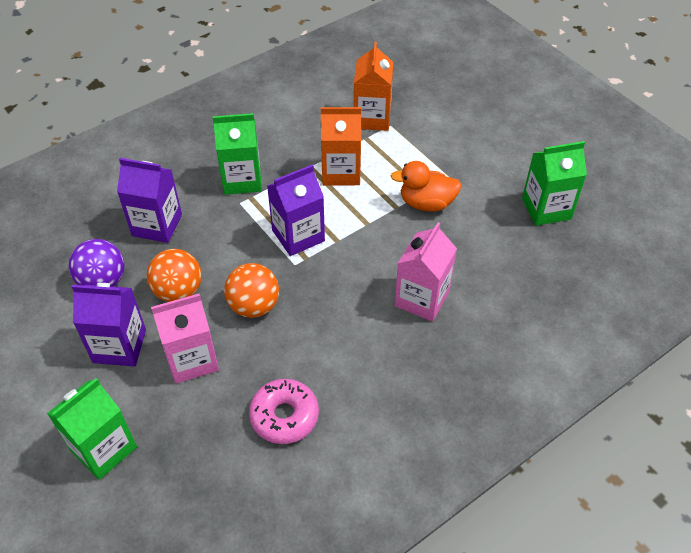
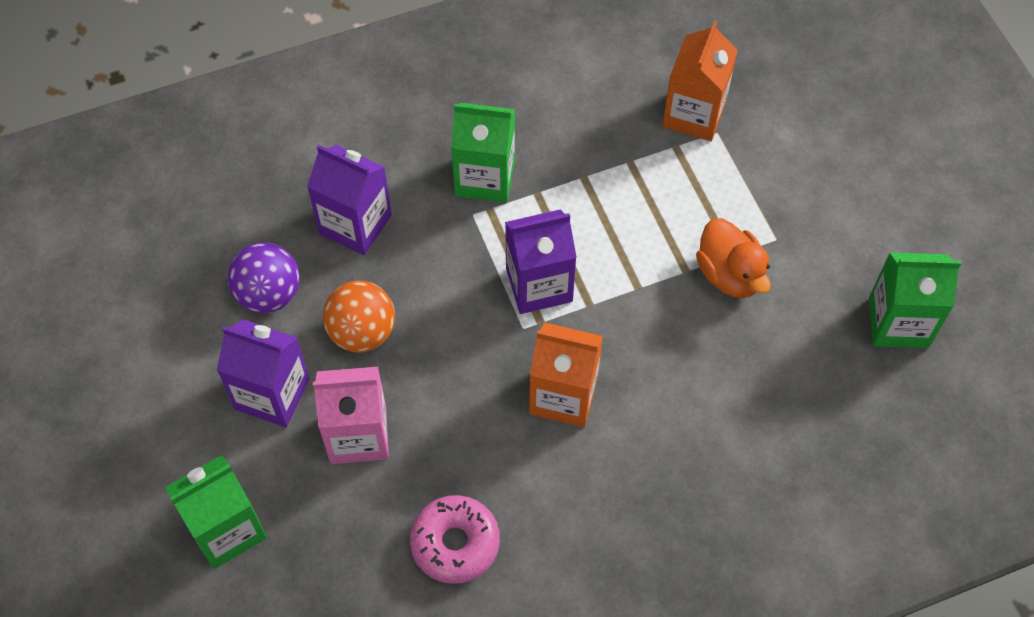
camera: 15 degrees right, 10 degrees up
orange ball [224,263,279,318] -> none
orange carton [321,107,361,186] -> orange carton moved to [529,322,603,427]
orange duck [391,161,462,211] -> orange duck turned 135 degrees counterclockwise [696,218,771,298]
pink carton [395,222,457,322] -> none

